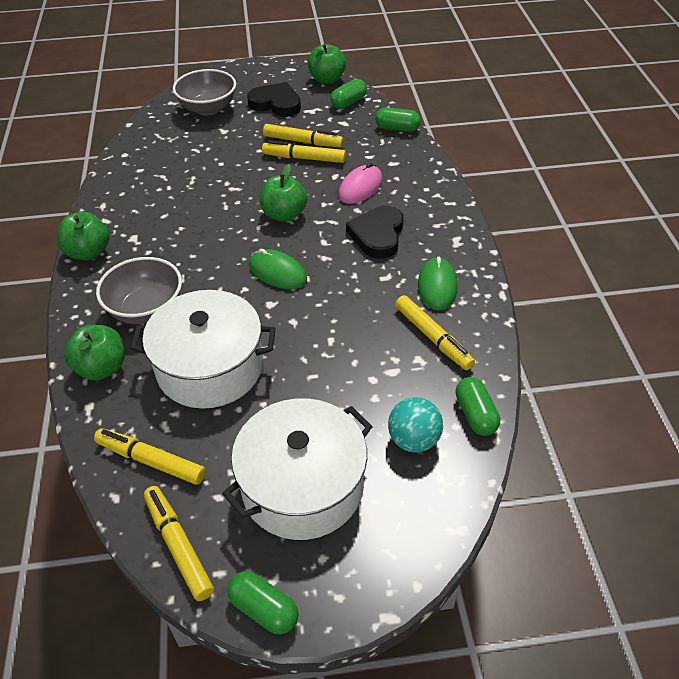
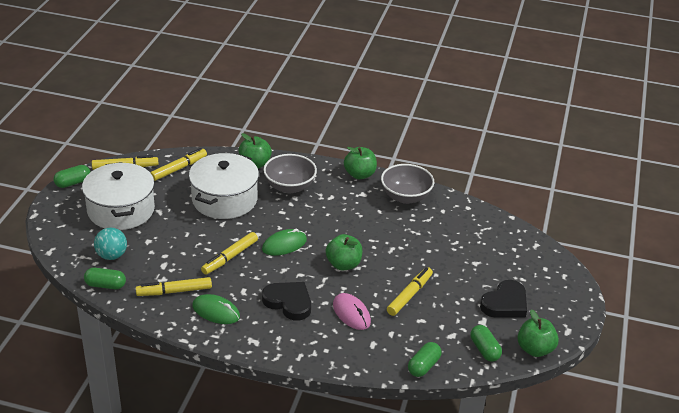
camera: 110 degrees right, 10 degrees down
grey bowl [173,69,236,116] -> grey bowl moved to [381,164,434,204]
yellow marker [263,124,344,147] -> yellow marker moved to [201,232,258,275]

